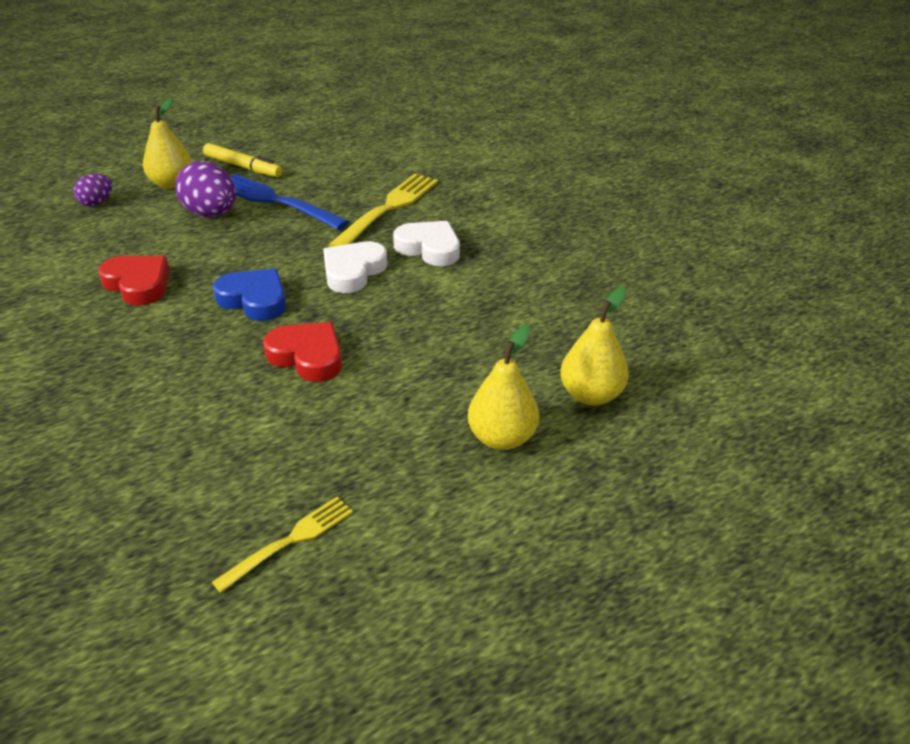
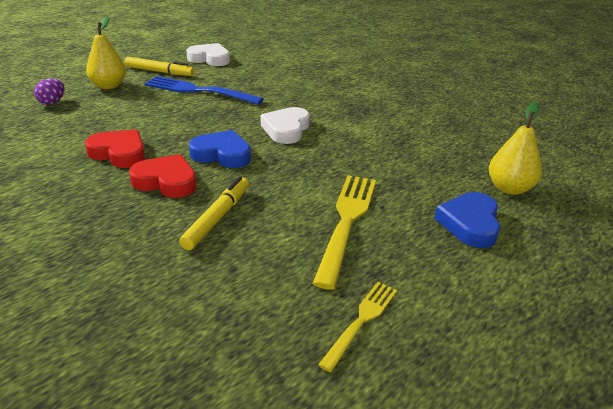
camera: 15 degrees left, 5 degrees down
purple egg [175,161,236,217] -> none
red heart [263,322,342,382] -> red heart moved to [129,154,197,198]
yellow fork [329,174,438,247] -> yellow fork moved to [312,175,376,290]
white heart [393,221,460,266] -> white heart moved to [186,43,230,66]
yellow pear [468,325,539,450] -> blue heart [434,192,500,248]
none -> yellow marker [179,177,249,250]

